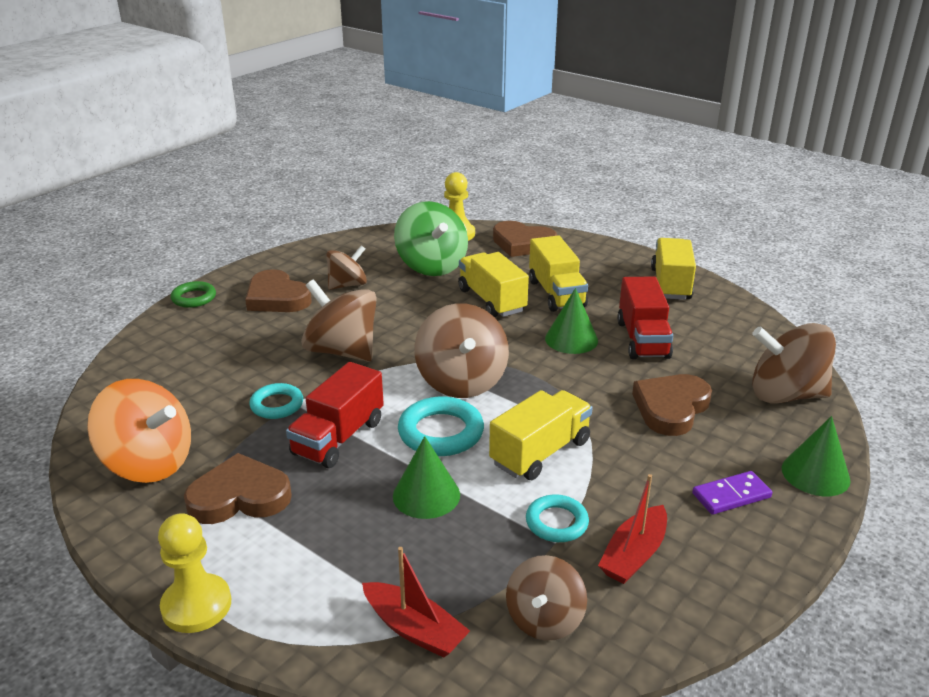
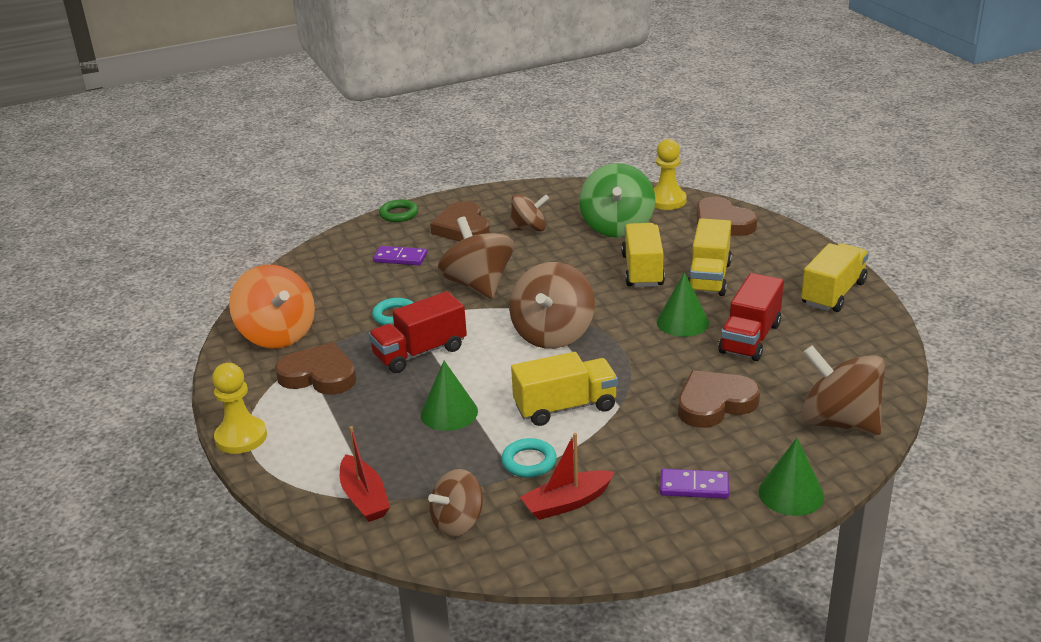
camera: 30 degrees right, 0 degrees up
turquoise ring [398,397,484,456] -> none
none -> purple domino [373,246,427,265]

